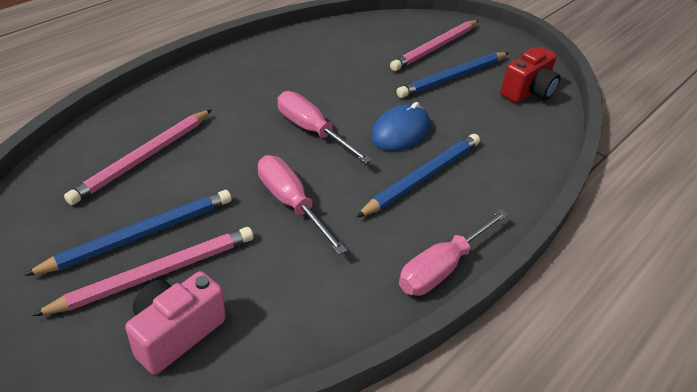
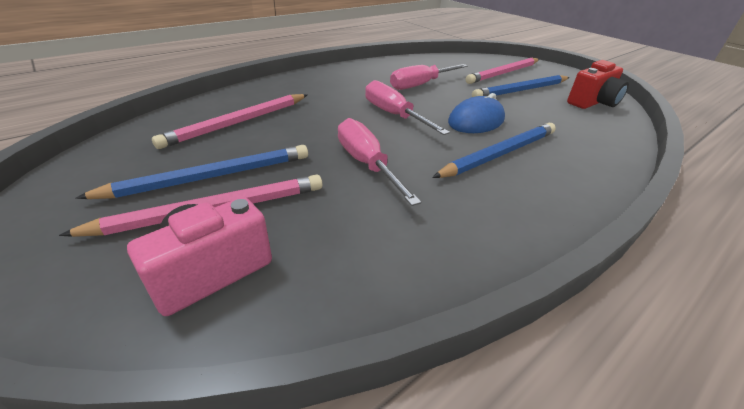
camera: 10 degrees right, 5 degrees down
pink screwdriver [399,209,509,296] -> pink screwdriver moved to [390,64,468,90]

